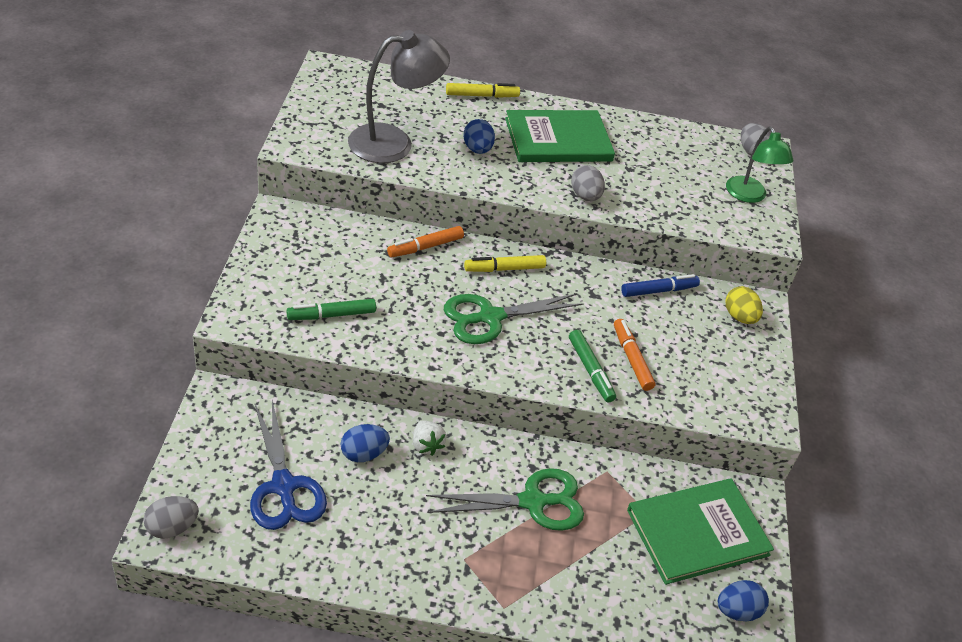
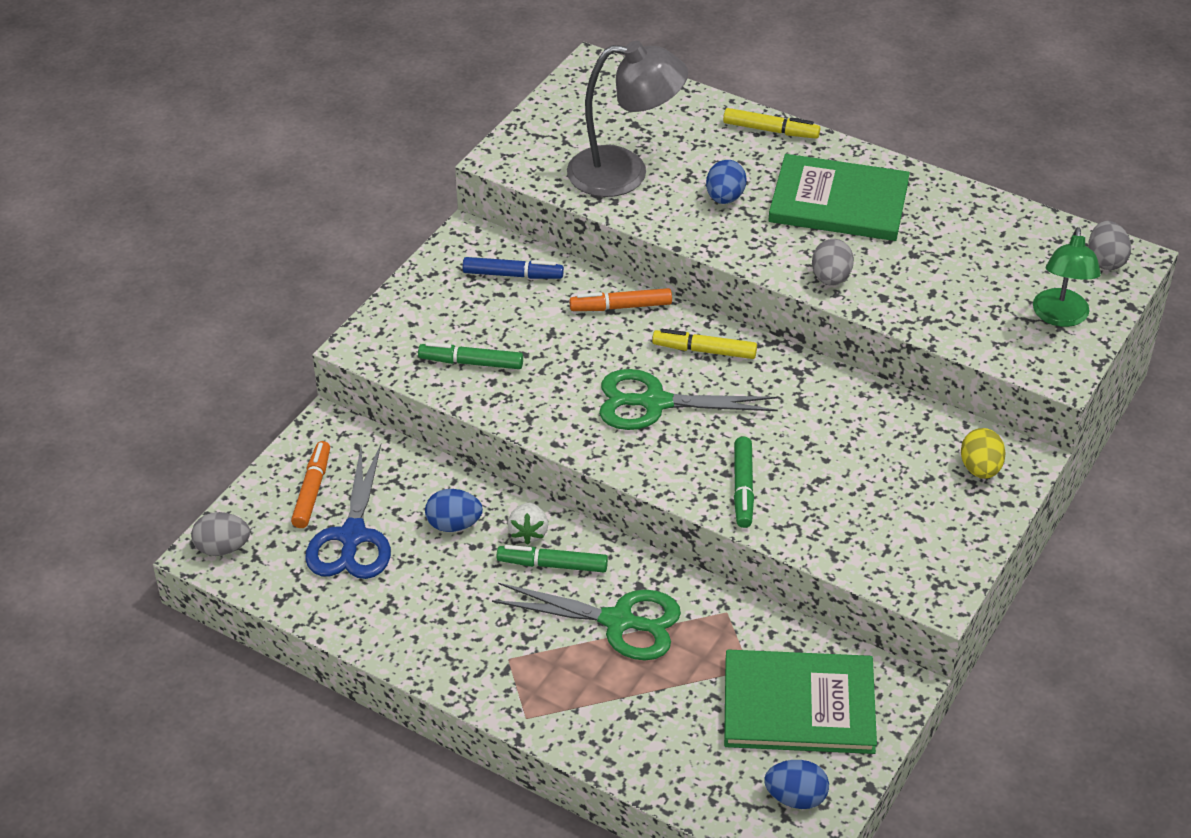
camera: 30 degrees right, 0 degrees up
orange marker [614,319,656,391] -> orange marker moved to [291,441,330,528]
blue marker [621,274,700,297] -> blue marker moved to [463,257,564,279]
none -> green marker [497,545,608,572]

